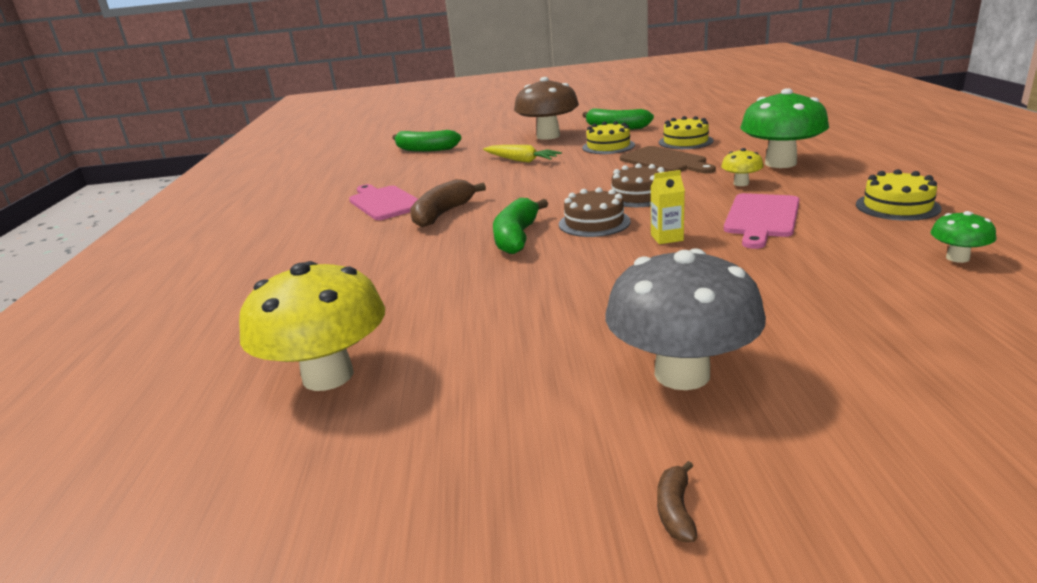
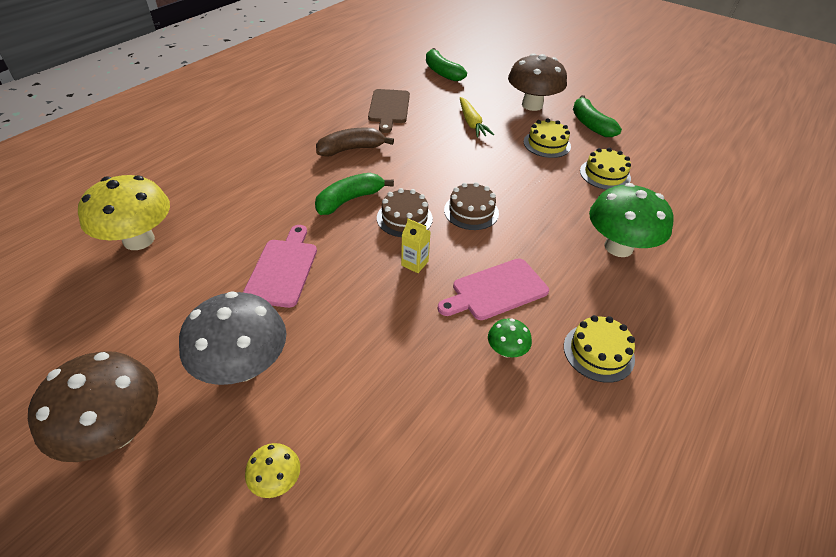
camera: 35 degrees right, 20 degrees up
pink cutting board [349,184,418,220] -> pink cutting board moved to [243,225,317,308]
brown cutting board [620,146,716,173] -> brown cutting board moved to [368,89,410,133]
brown banana [657,461,697,542] -> brown mushroom [28,351,159,462]
yellow mushroom [721,148,764,186] -> yellow mushroom moved to [245,443,300,498]
green mushroom [931,211,996,263] -> green mushroom moved to [488,318,532,357]

